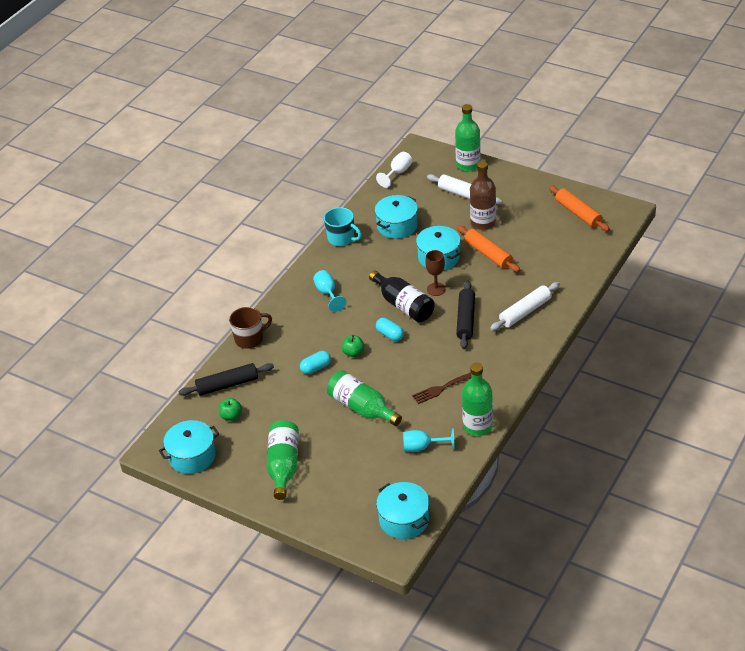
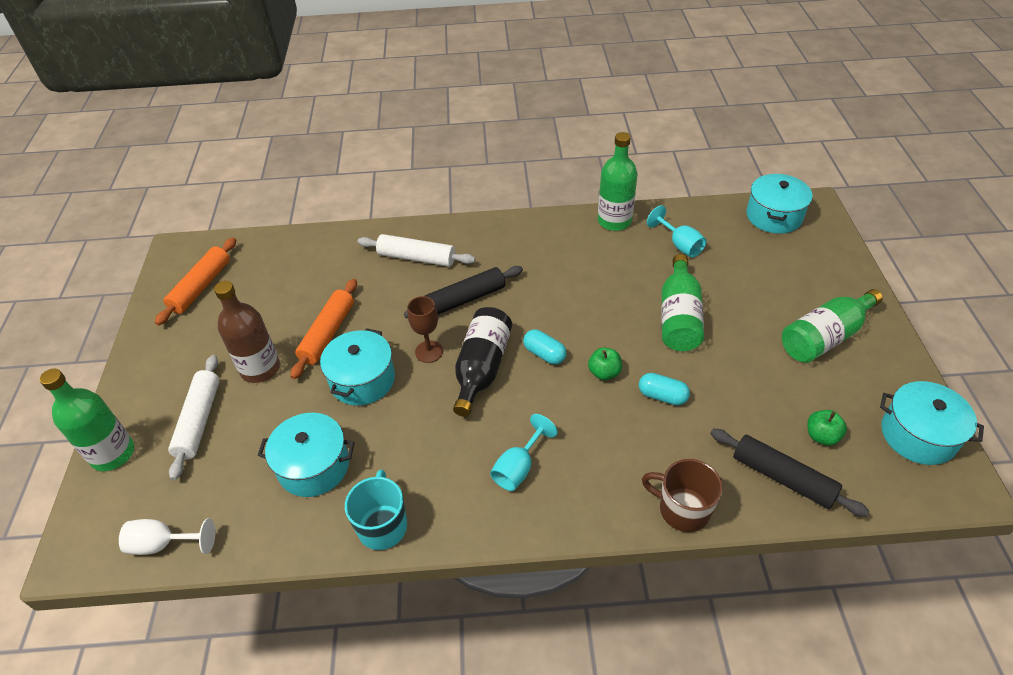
camera: 125 degrees left, 5 degrees up
turquoise capsule [376,318,404,341] -> turquoise capsule turned 60 degrees counterclockwise [523,329,567,364]
brown fork [412,372,472,404] -> none

